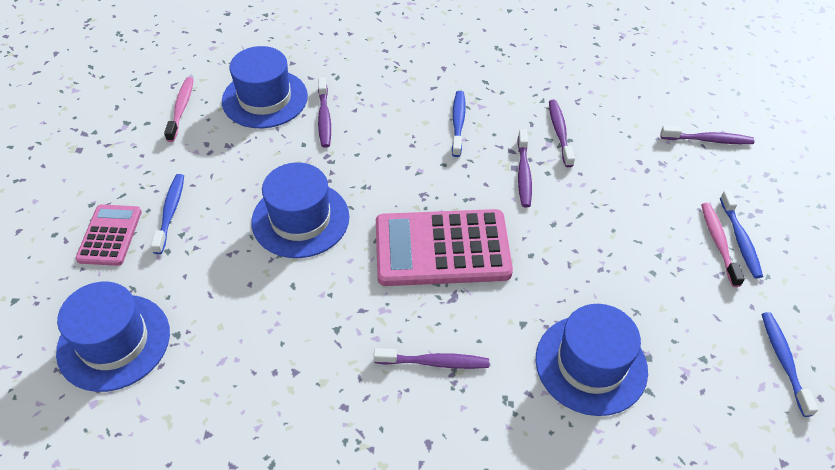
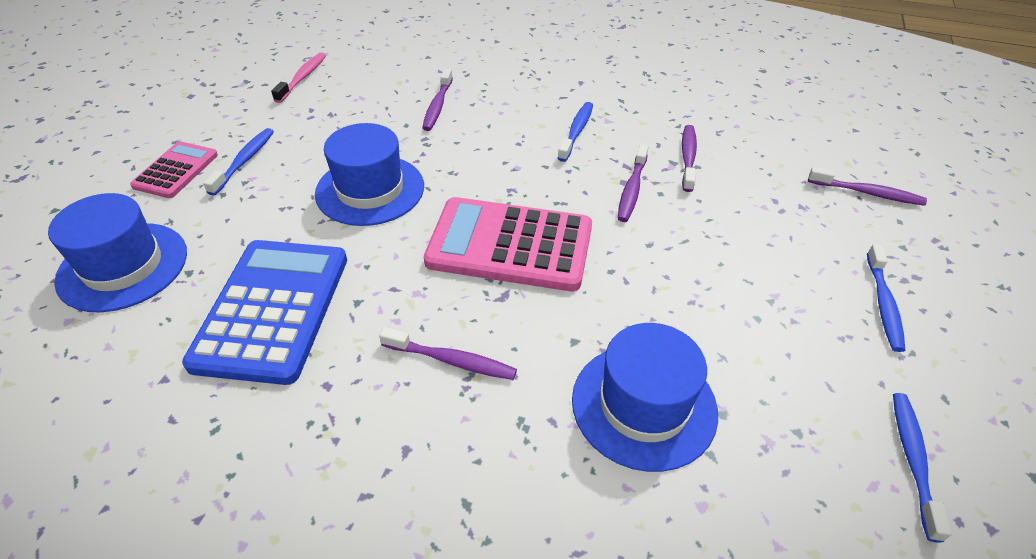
camera: 15 degrees right, 5 degrees down
blue hat [222,46,308,128] -> none
pink toothbrush [701,203,745,287] -> none
none -> blue calculator [182,240,347,385]

